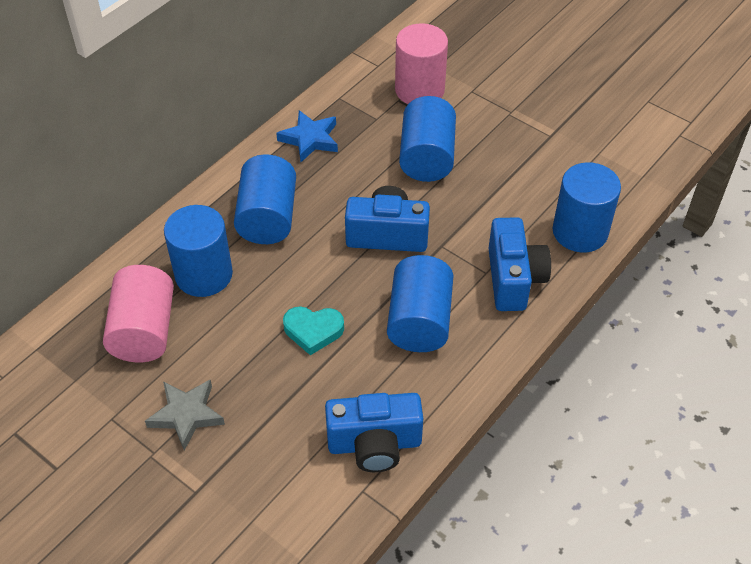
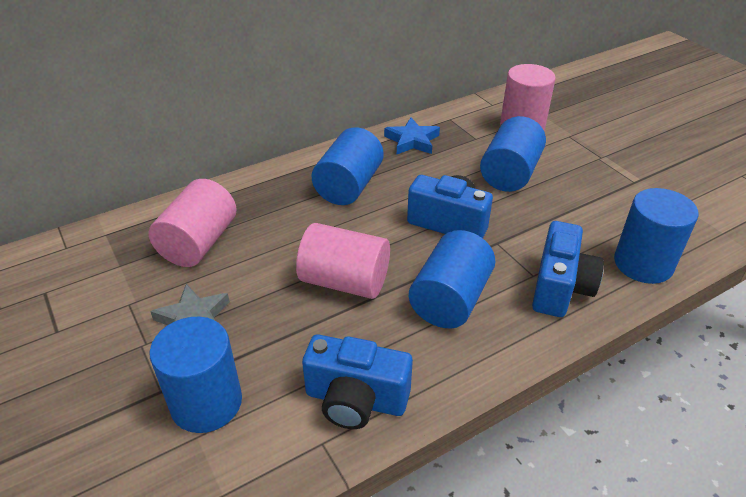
camera: 20 degrees right, 10 degrees down
blue cylinder [164,205,233,297] -> blue cylinder moved to [150,317,242,433]
turquoise heart [283,306,344,355] -> pink cylinder [296,223,390,299]

